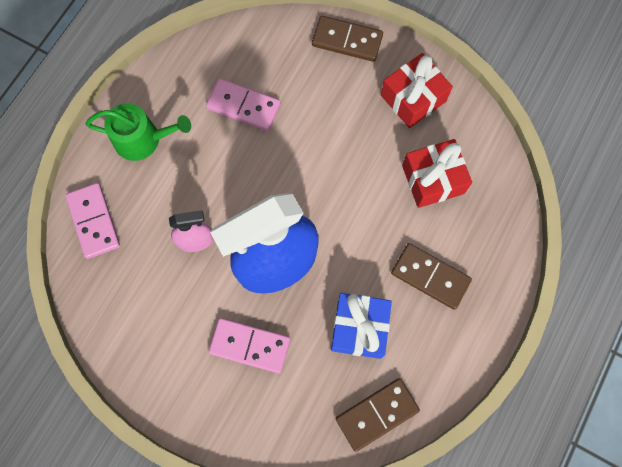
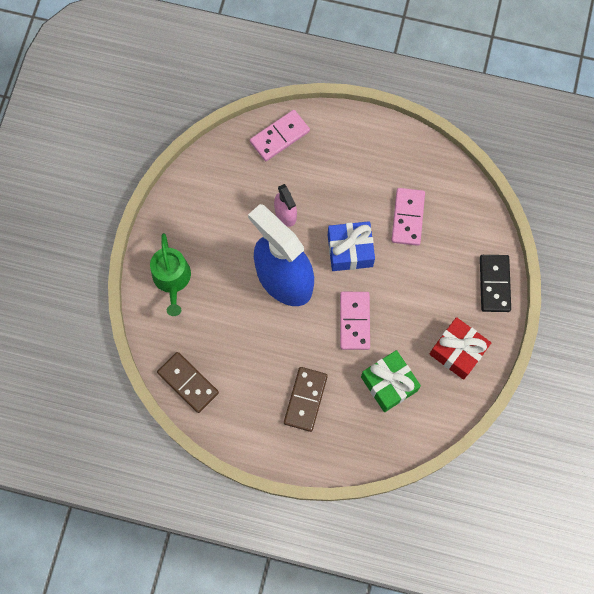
camera: 75 degrees right, 0 degrees up
green watering can [86,104,191,161] -> green watering can moved to [150,233,191,316]
pink domino [209,318,290,373] -> pink domino moved to [340,292,370,350]
brown domino [312,16,383,62] -> black domino [480,255,511,312]
blue gift [331,293,392,359] -> blue gift moved to [328,221,375,271]
red gift [402,139,472,208] -> green gift [361,350,421,412]

